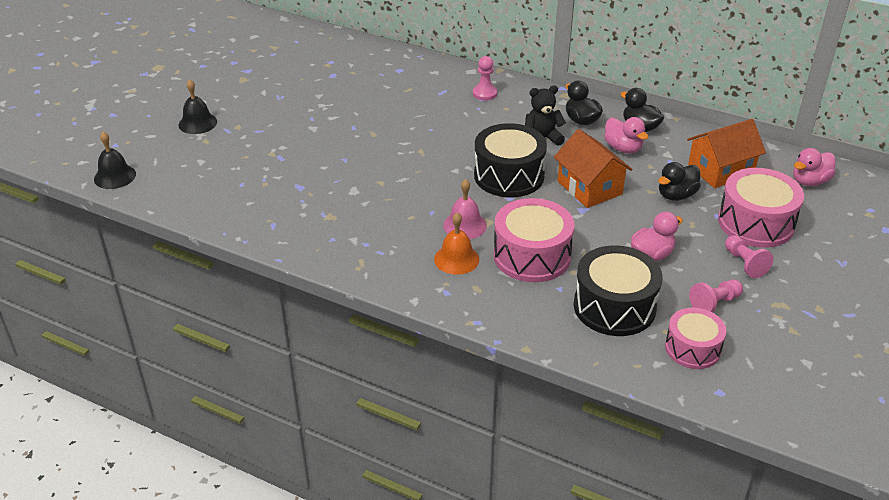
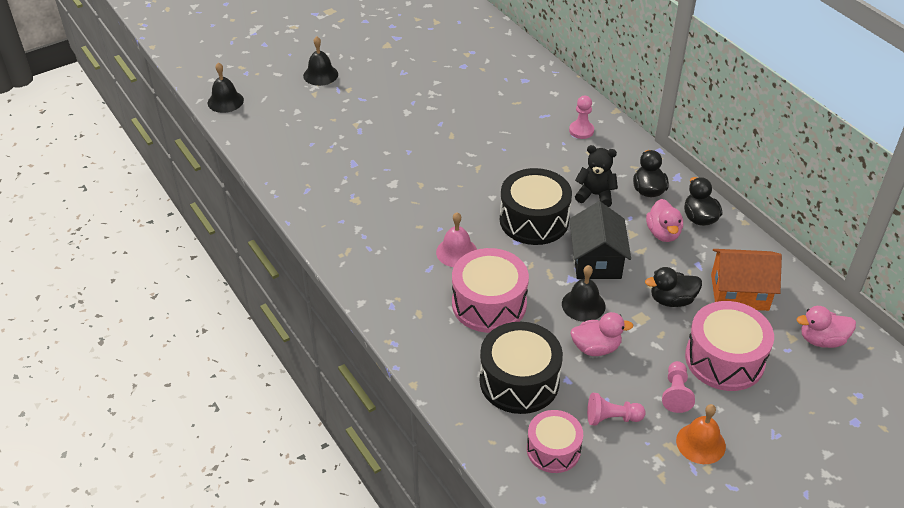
camera: 30 degrees right, 5 degrees up
orange bell [434,212,479,275] -> orange bell moved to [676,404,726,464]
orange house [554,129,632,208] -> black house [569,201,631,279]
none -> black bell [562,265,605,322]

